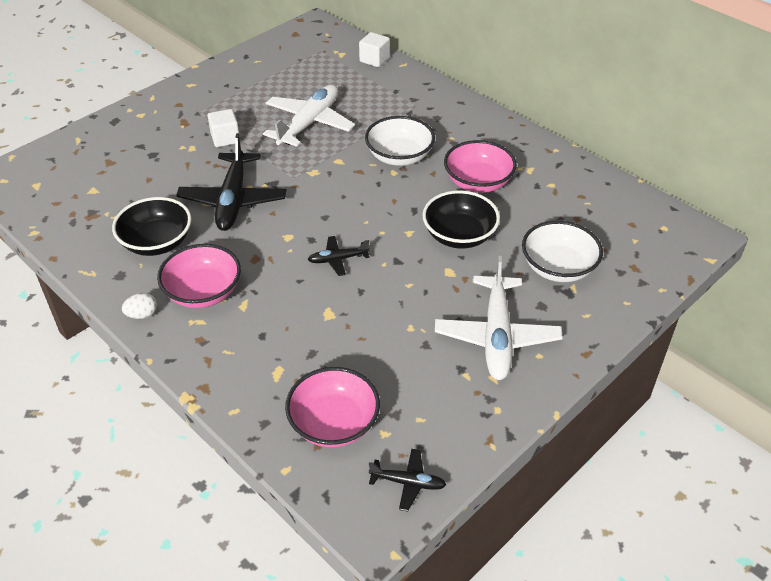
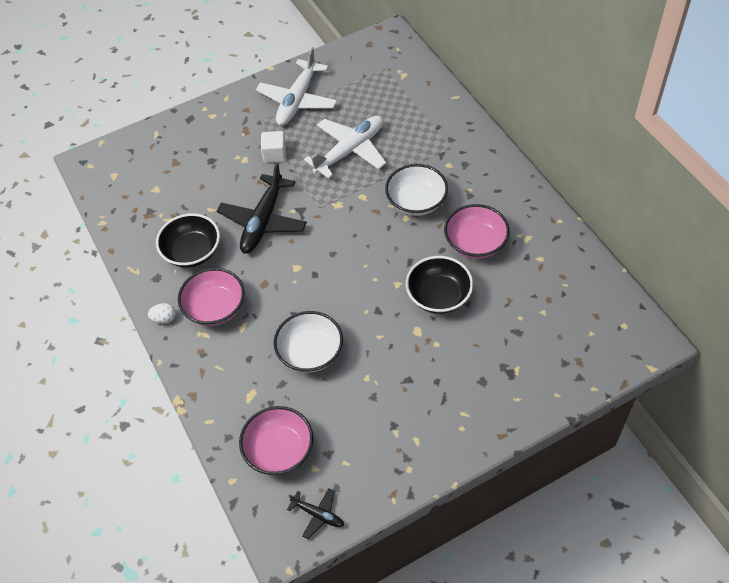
camera: 20 degrees right, 10 degrees up
black plane [308,236,370,276] -> none
white cube [359,32,390,67] -> none
white plane [435,256,563,380] -> white plane moved to [256,47,337,126]
white bowl [522,221,603,282] -> white bowl moved to [273,311,343,373]

